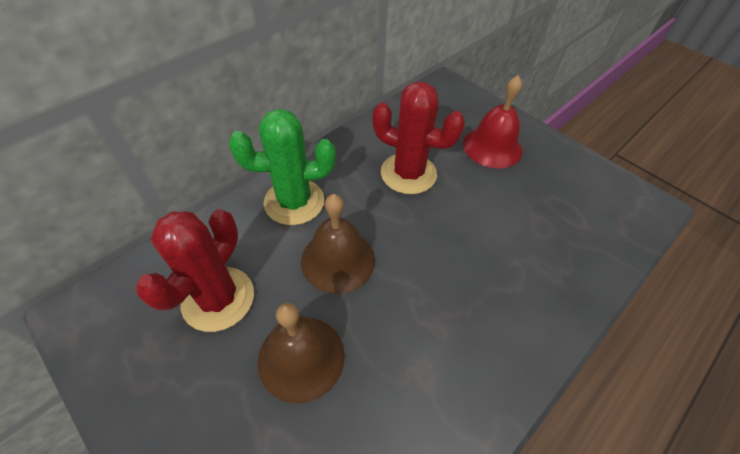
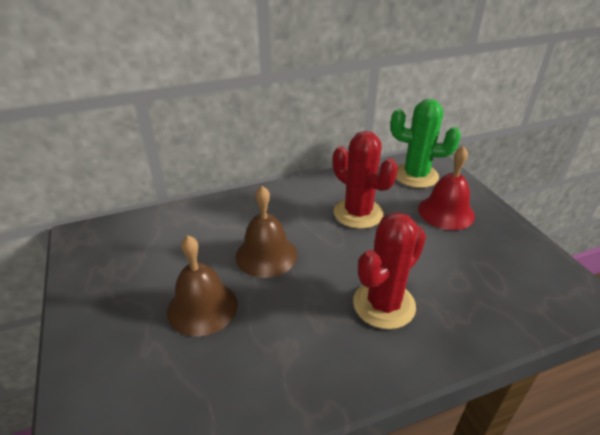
camera: 25 degrees right, 15 degrees down
red cactus [135,209,254,332] -> red cactus moved to [353,212,426,329]
green cactus [229,109,336,225] -> green cactus moved to [390,99,461,188]

